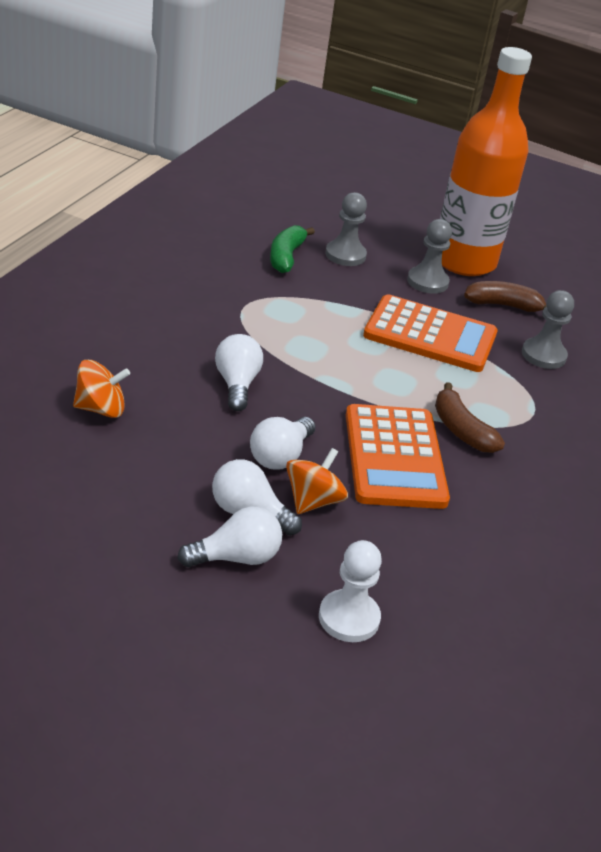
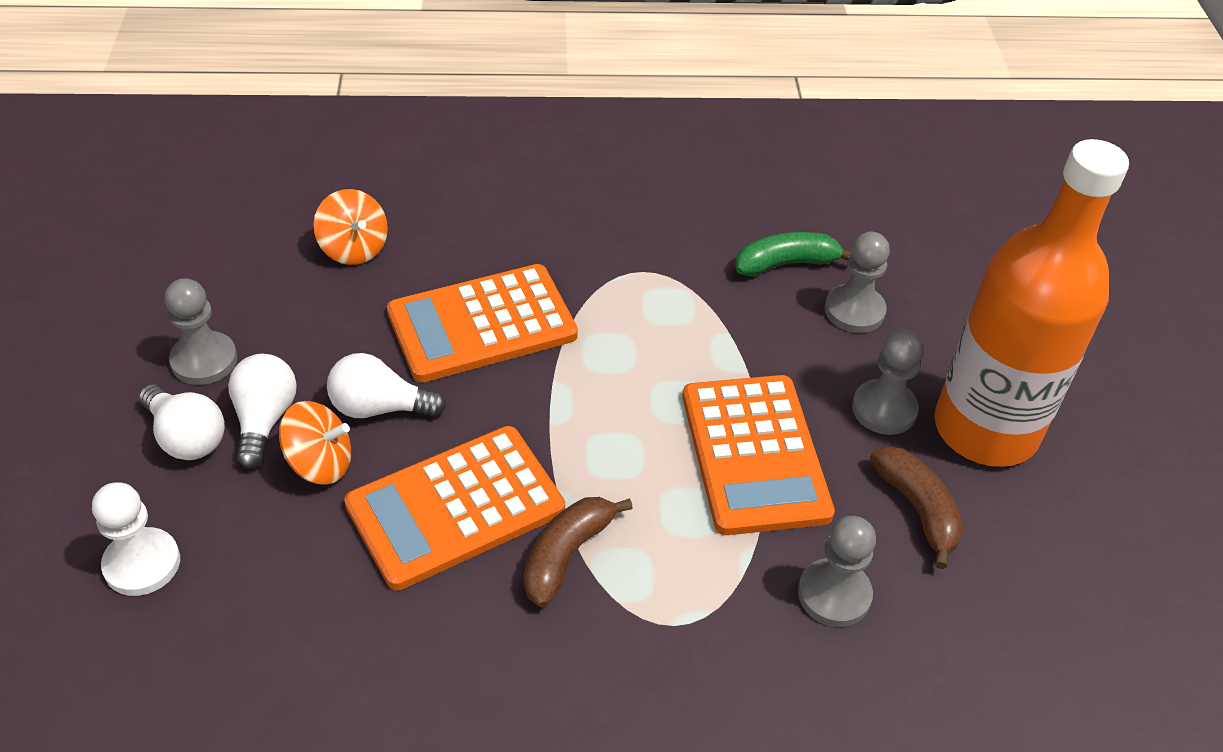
camera: 65 degrees right, 10 degrees up
white light bulb [215,334,263,411] -> orange calculator [387,264,578,383]
none -> grey pawn [164,278,237,385]

